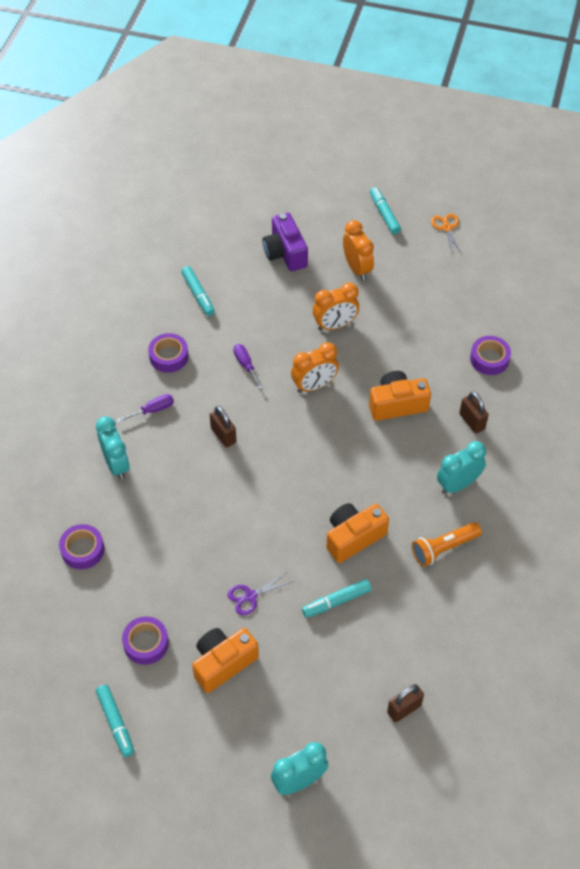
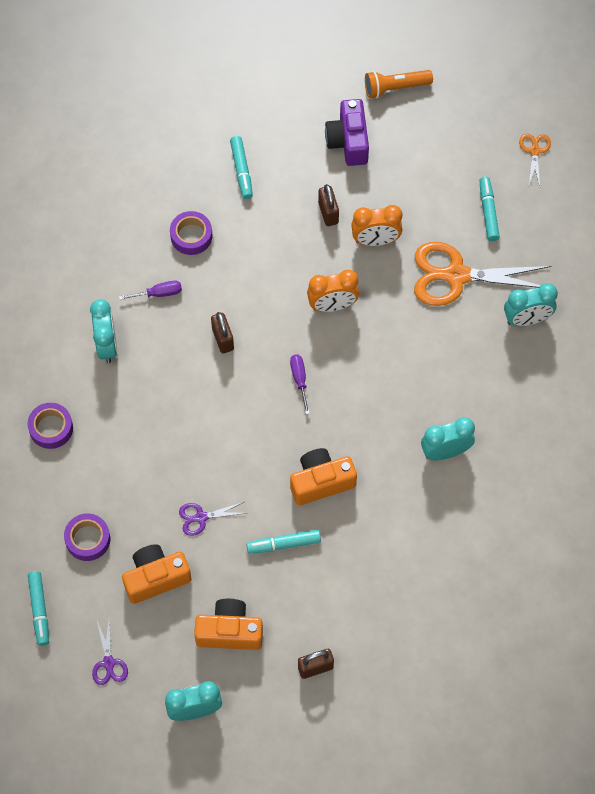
camera: 15 degrees right, 10 degrees up
purple screwdriver [233,344,263,389] -> purple screwdriver moved to [290,354,310,414]
orange clock [343,220,374,281] -> none
orange camera [369,371,431,421] -> orange camera moved to [194,599,263,650]
turquoise marker [370,187,401,234] -> turquoise marker moved to [480,177,500,241]
orange flashlight [412,522,482,567] -> orange flashlight moved to [365,70,433,98]
brown padlock [459,392,488,433] -> brown padlock moved to [318,184,339,226]
purple tape [470,336,511,375] -> turquoise clock [504,283,558,326]
none -> purple scissors [92,621,128,685]
none -> orange scissors [414,242,551,306]

